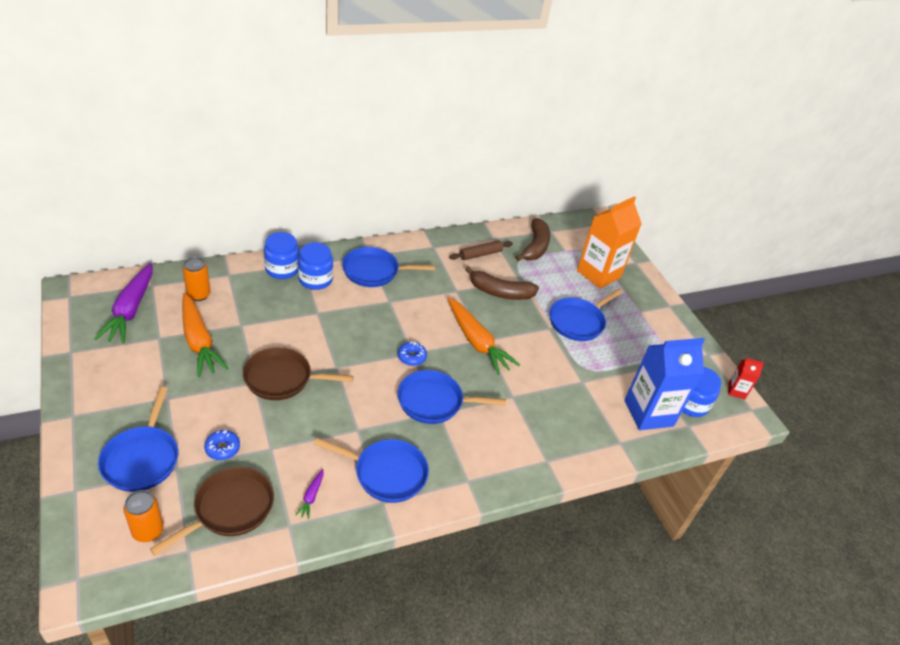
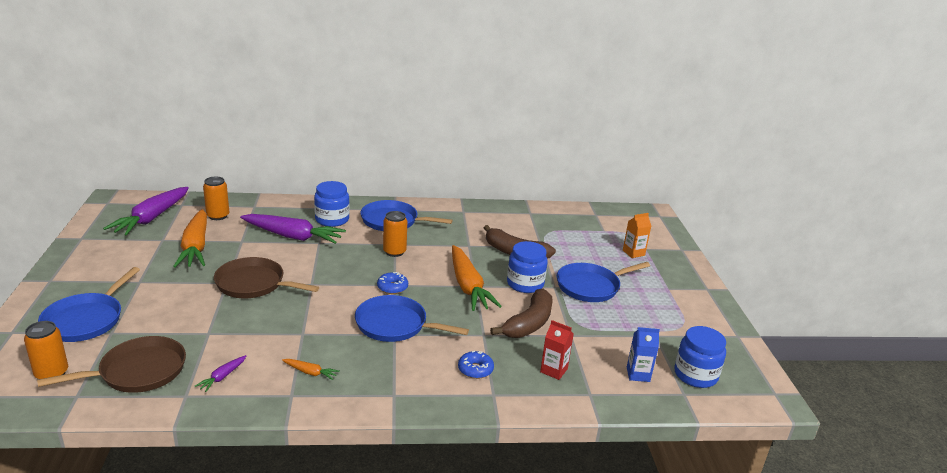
camera: 20 degrees right, 15 degrees down
blue donut [204,430,240,460] -> blue donut moved to [458,351,494,379]
blue jar [264,232,299,279] -> blue jar moved to [507,241,548,293]
blue pan [314,438,429,503] -> orange carrot [282,359,340,380]
brown rolling pin [449,241,513,260] -> none
brown banana [516,218,550,261] -> brown banana moved to [490,288,553,338]
orange carton [577,196,642,289] -> orange carton [623,213,651,258], size x0.46
blue carton [624,338,705,430] -> blue carton [627,327,660,382], size x0.46
red carton [728,358,764,399] -> red carton moved to [540,320,574,380]
none -> purple carrot [240,214,346,244]
none -> orange can [383,211,407,257]

